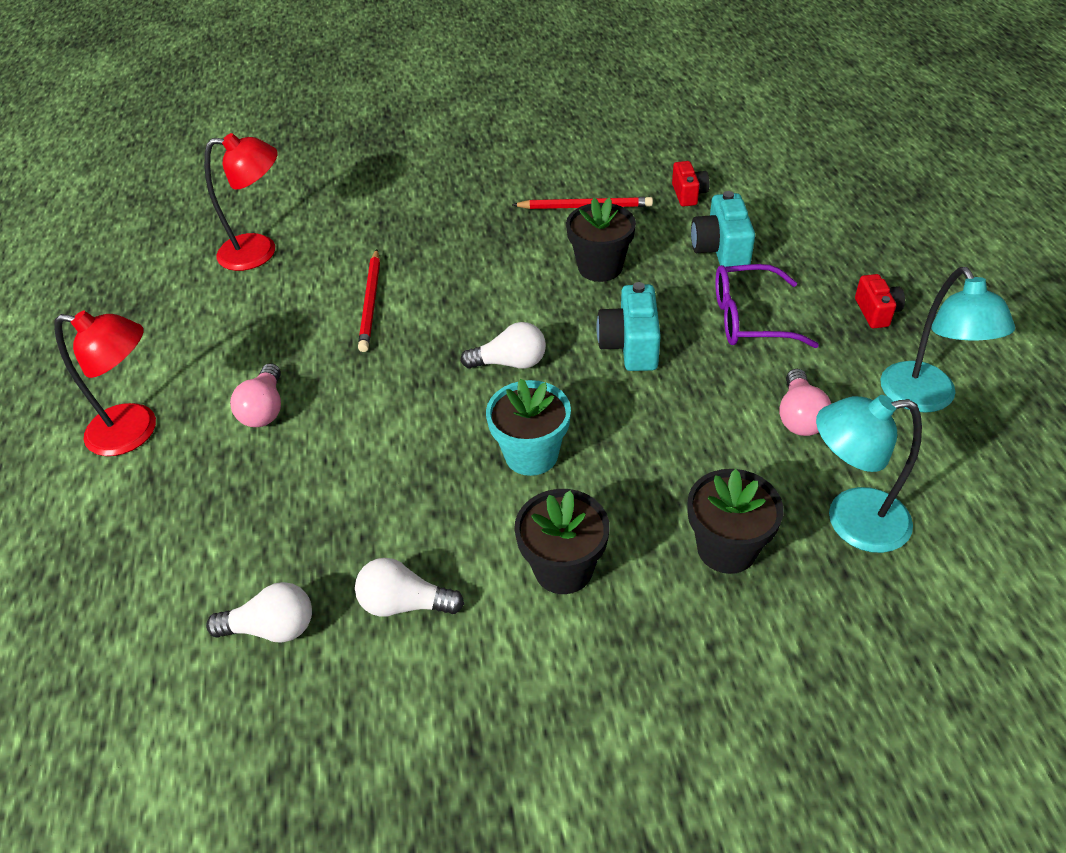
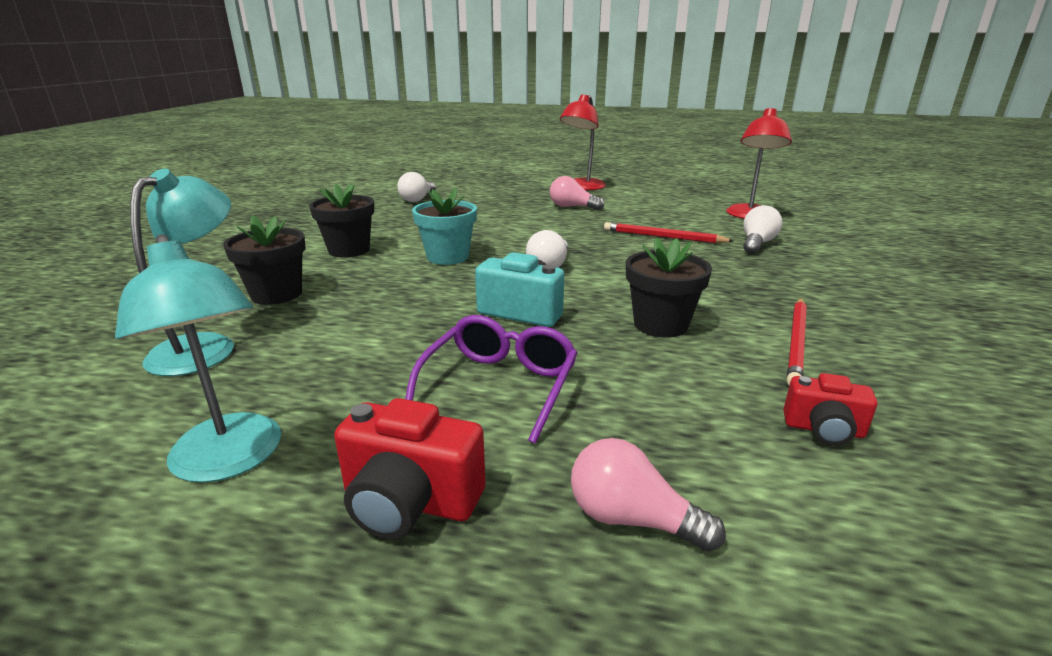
camera: 110 degrees right, 20 degrees down
white light bulb [355,558,464,617] -> white light bulb moved to [743,205,783,254]
turquoise camera [691,191,755,267] -> none
pink light bulb [779,369,831,436] -> pink light bulb moved to [571,438,726,552]
red camera [855,274,905,328] -> red camera [334,398,486,539], size x1.56
turquoise lamp [880,267,1015,413] -> turquoise lamp turned 135 degrees counterclockwise [115,234,281,483]

